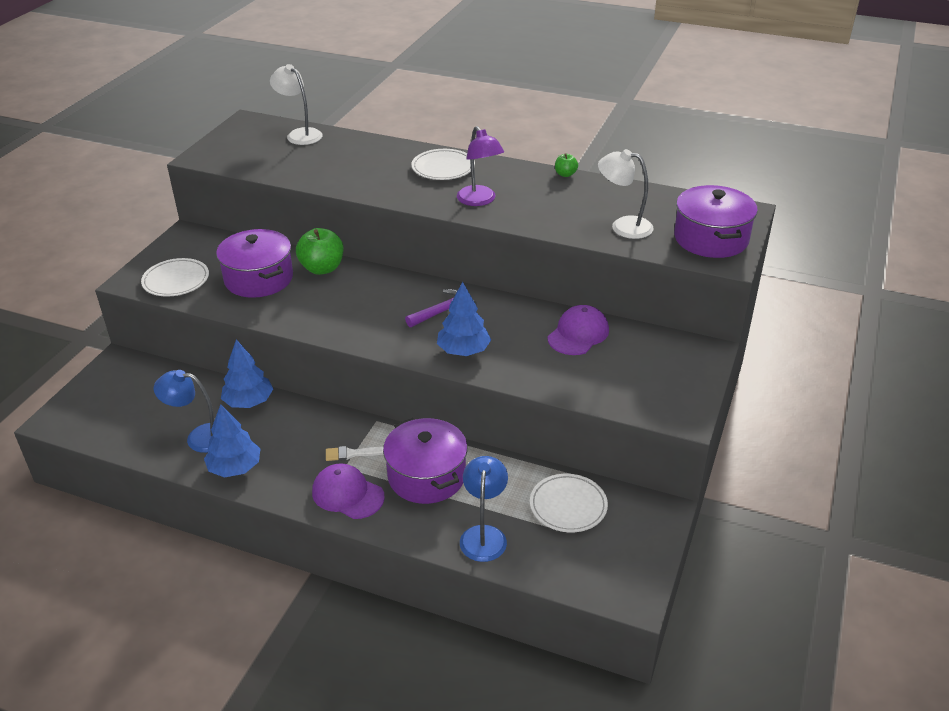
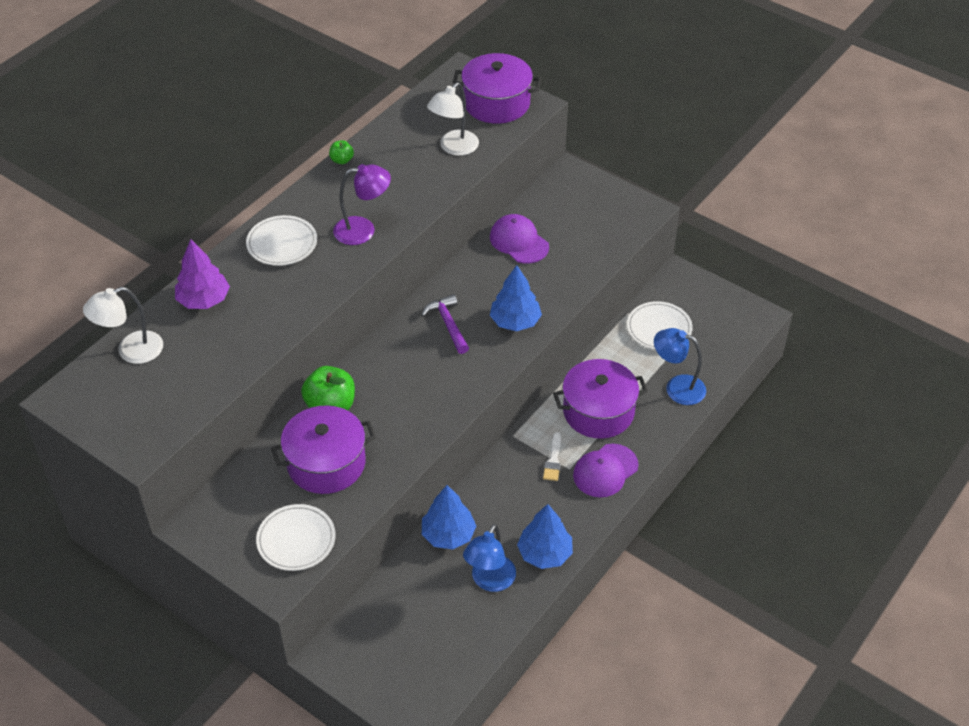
camera: 75 degrees left, 10 degrees up
none -> purple tree [175,239,230,309]

